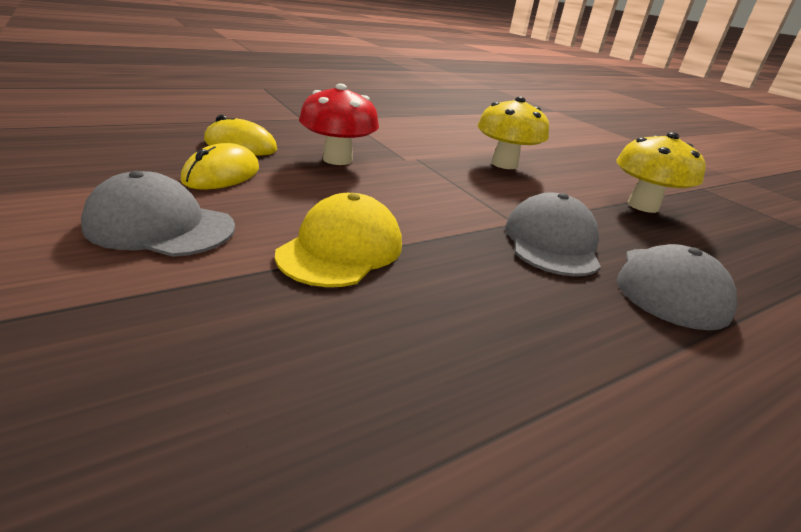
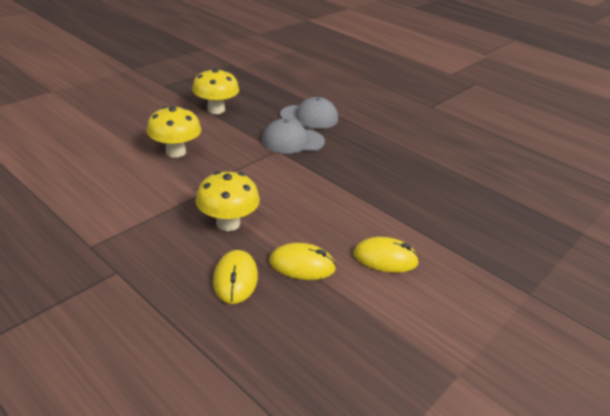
camera: 105 degrees left, 5 degrees up
grey cap [81,171,235,257] -> yellow mouse [353,237,419,273]
yellow cap [275,193,402,287] -> none
red mushroom [299,83,379,165] -> yellow mushroom [196,171,260,231]

